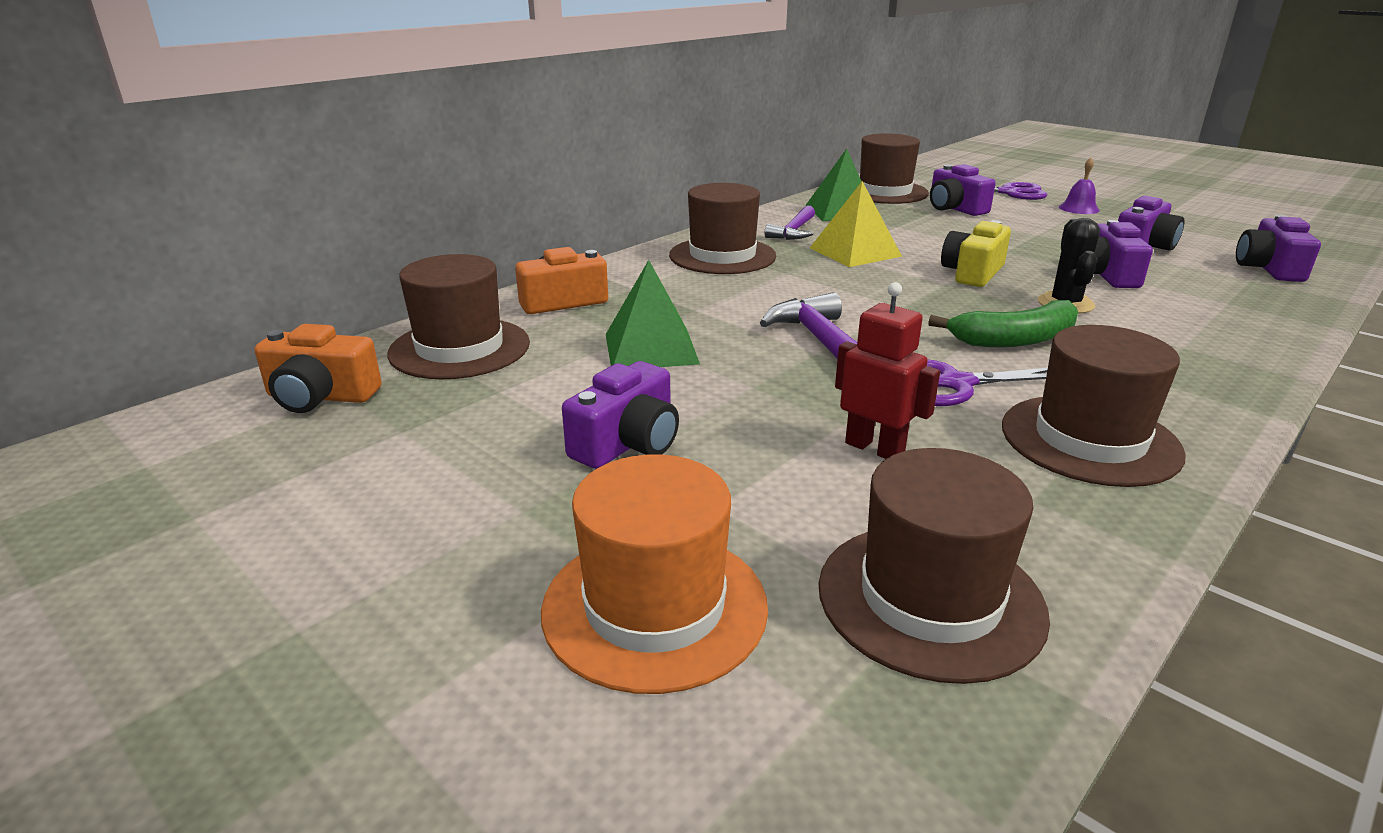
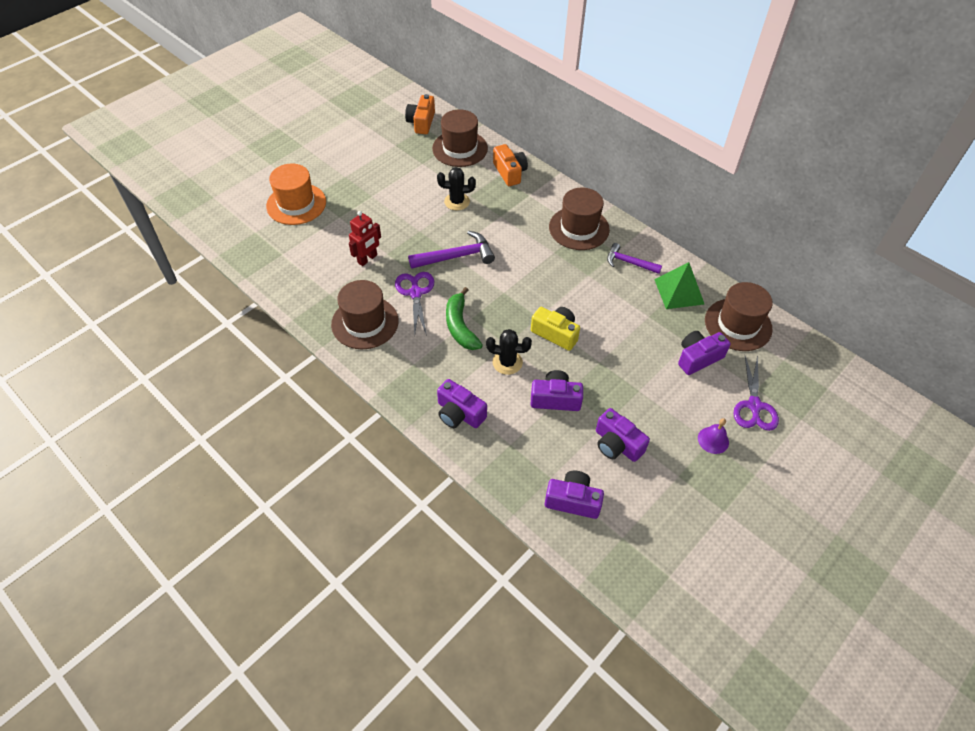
camera: 90 degrees right, 25 degrees up
purple camera [562,361,679,469] -> purple camera moved to [437,379,487,428]
green pyramid [606,260,700,367] -> black cactus [437,167,476,211]
yellow pyramid [810,181,902,267] -> none
brown hat [819,448,1050,684] -> none

